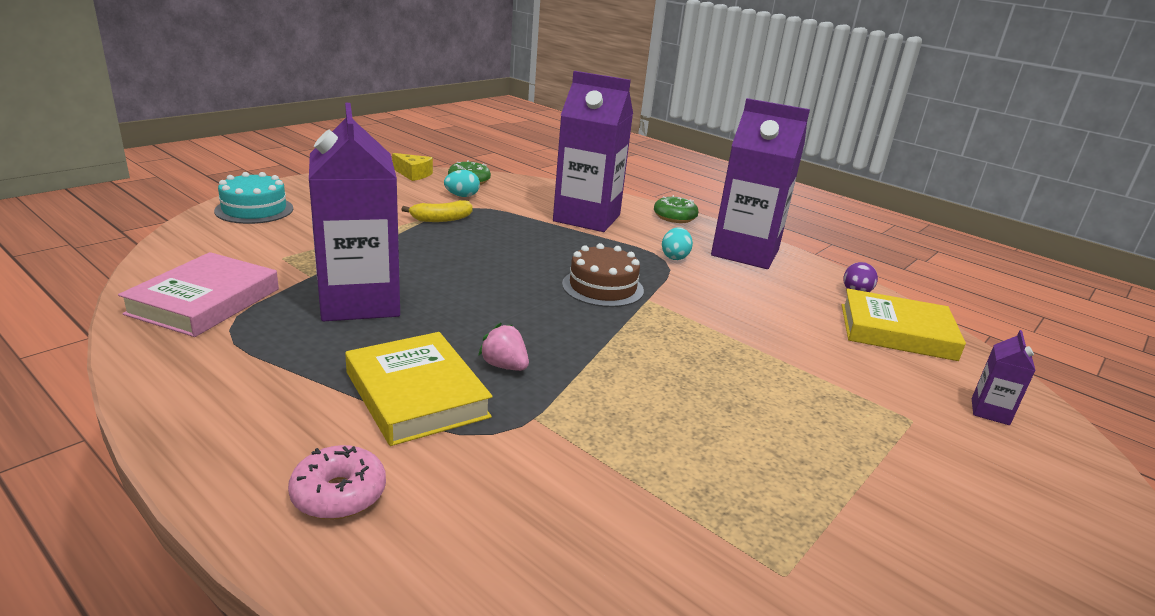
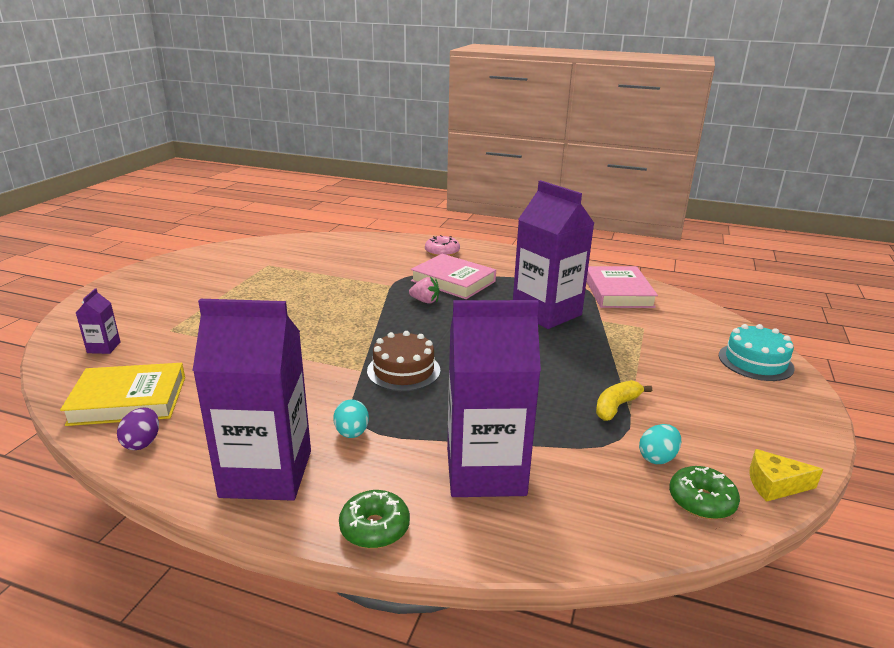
camera: 160 degrees right, 0 degrees up
yellow book [345,332,493,446] -> pink book [411,254,496,299]

